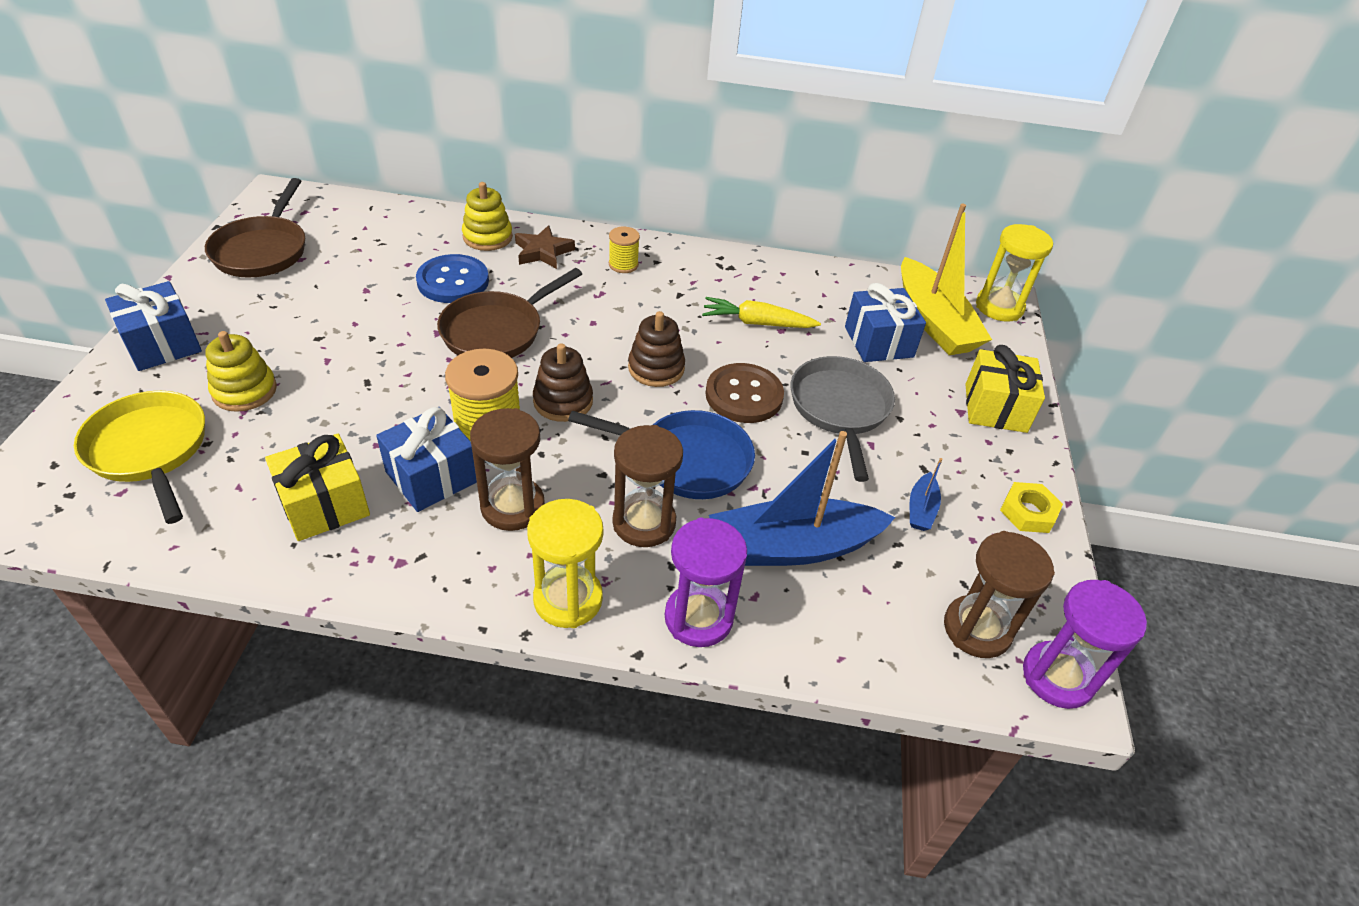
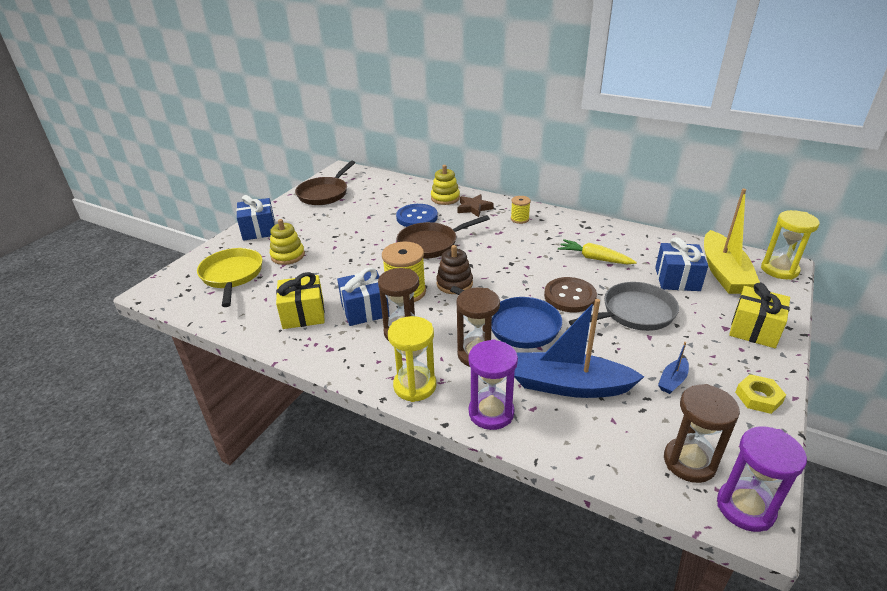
camera: 25 degrees right, 10 degrees down
brown stacking toy [628,311,685,387] -> none
grey pan [791,356,895,482] -> grey pan turned 45 degrees clockwise [569,282,679,331]

